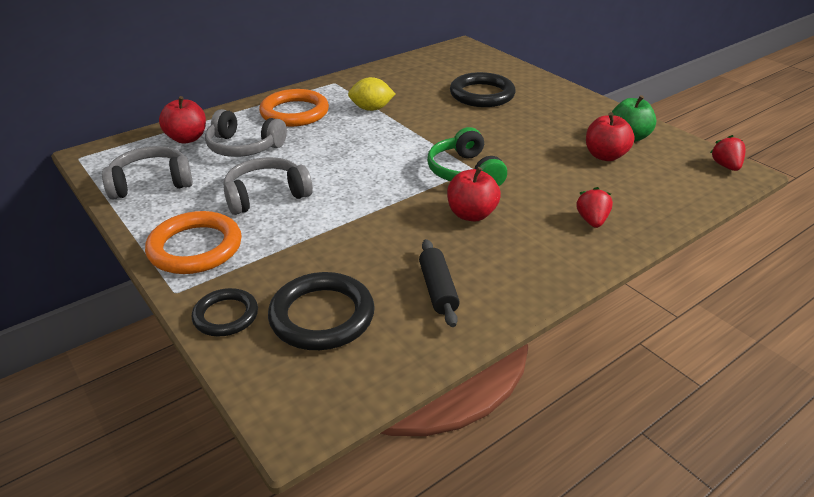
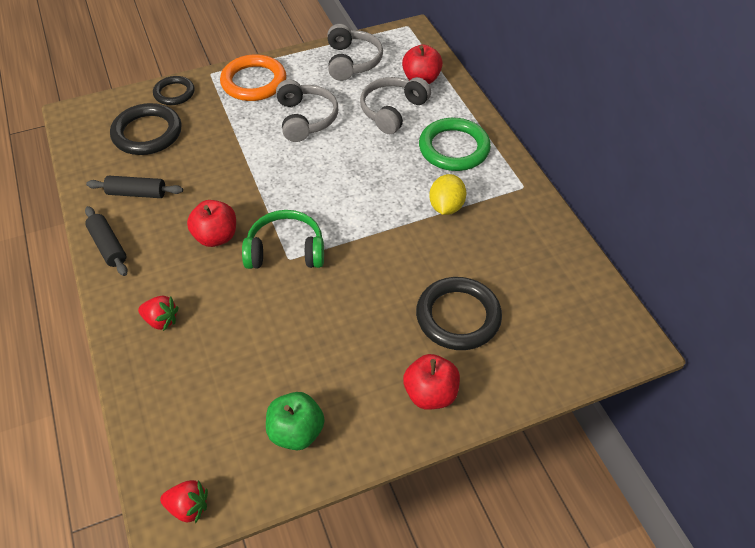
camera: 105 degrees right, 15 degrees up
orange ring [259,89,329,127] -> green ring [419,118,491,171]
red apple [586,112,634,161] -> red apple moved to [403,354,460,410]
none -> black rolling pin [85,206,128,276]

